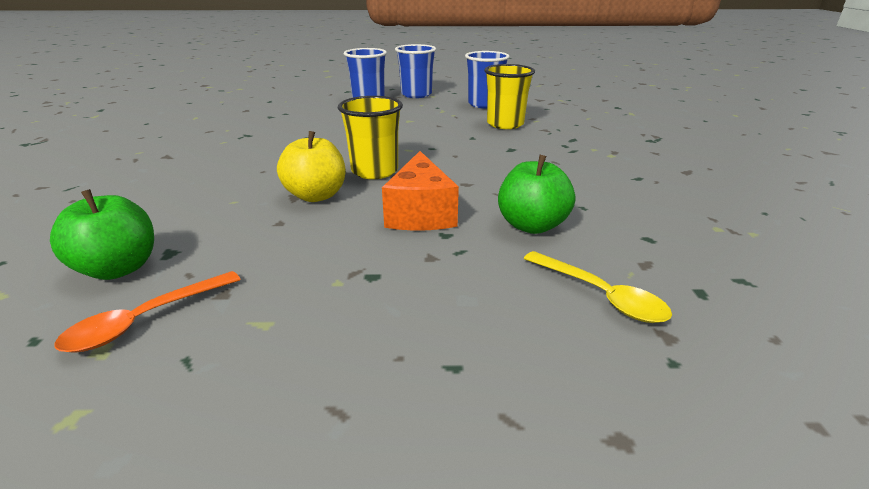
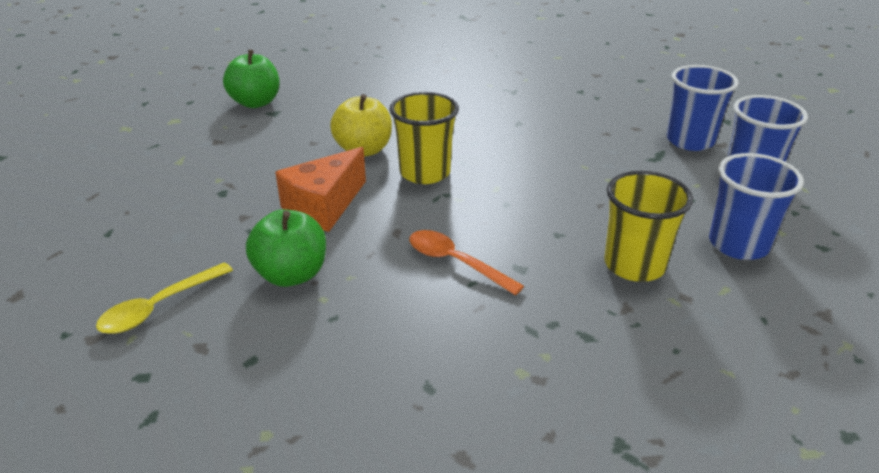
camera: 85 degrees right, 5 degrees up
orange spoon [55,271,241,353] -> orange spoon moved to [409,230,524,295]
orange cheese [382,151,459,231] -> orange cheese turned 45 degrees counterclockwise [275,147,366,232]

